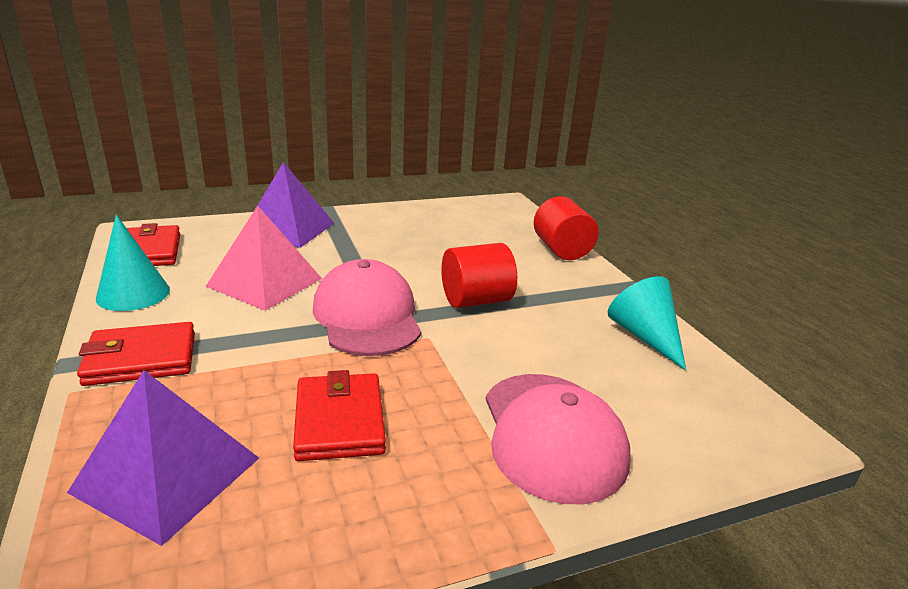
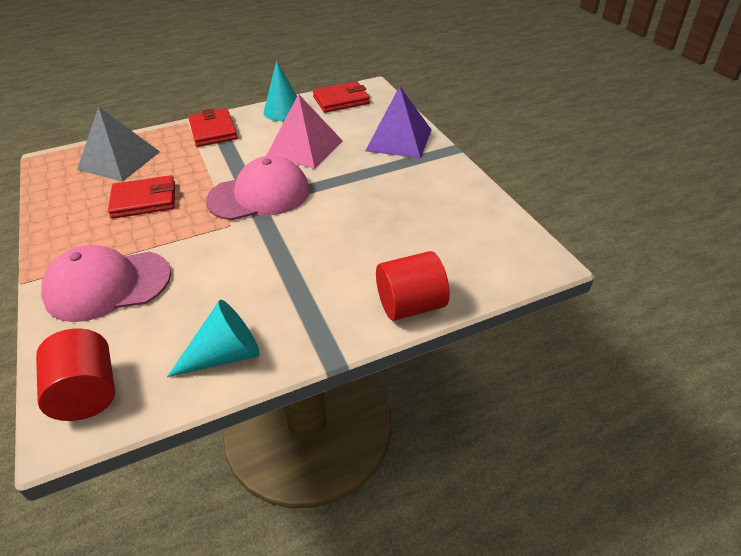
camera: 90 degrees right, 15 degrees up
purple pyramid [67,370,259,546] -> grey pyramid [77,106,160,182]
red cylinder [441,243,517,308] -> red cylinder moved to [36,329,115,421]

